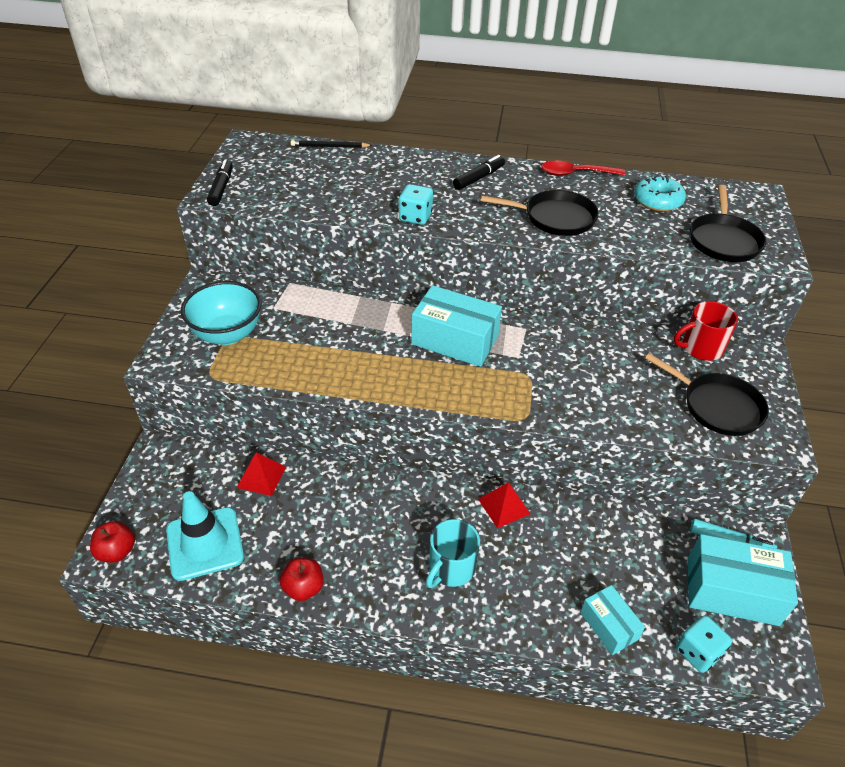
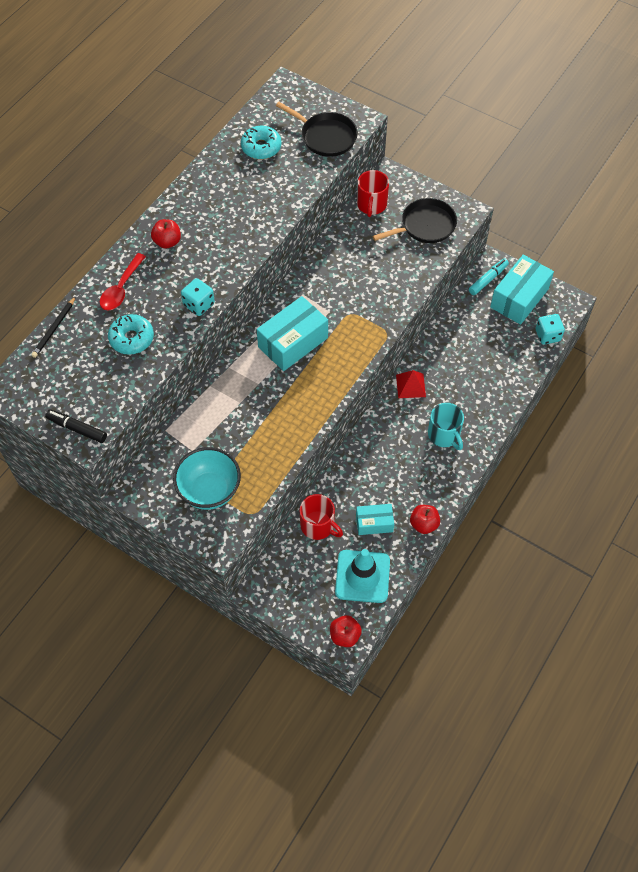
camera: 65 degrees left, 15 degrees up
red pyramid [237,452,286,496] -> red mug [300,494,343,540]
black marker [453,155,505,190] -> red apple [151,219,181,249]
black pan [481,190,599,236] -> none
red spoon [541,161,625,176] -> red spoon moved to [100,253,146,311]
turquoise box [580,585,645,655] -> turquoise box moved to [356,504,394,535]
none -> turquoise donut [108,314,154,355]

